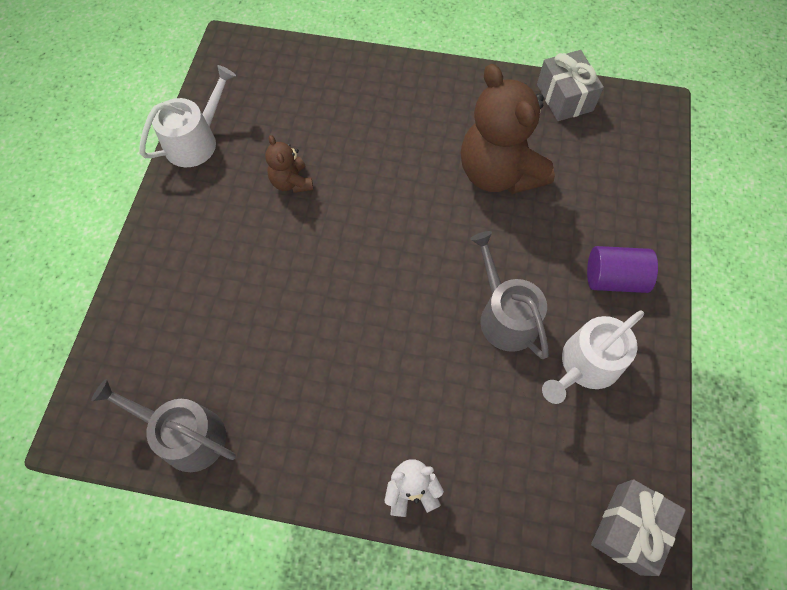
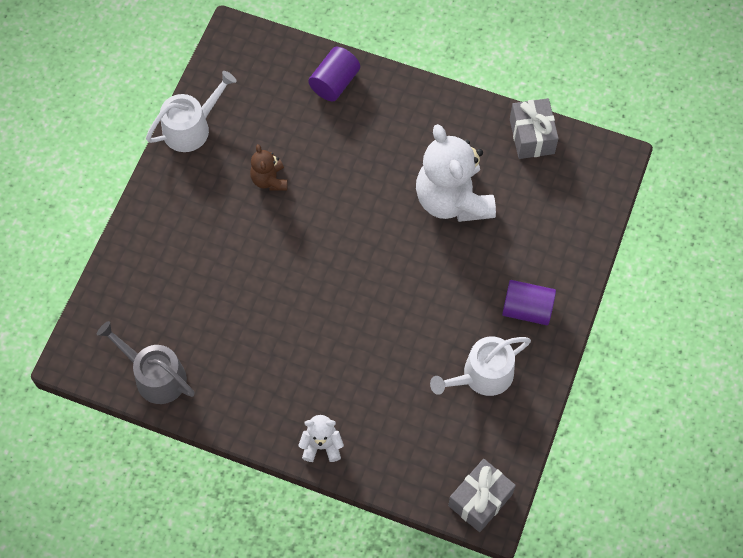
camera: 10 degrees right, 0 degrees up
brown teddy bear [461,64,555,194] -> white teddy bear [416,124,496,222]
grey watering can [470,231,549,359] -> none
none -> purple cylinder [308,47,360,101]

